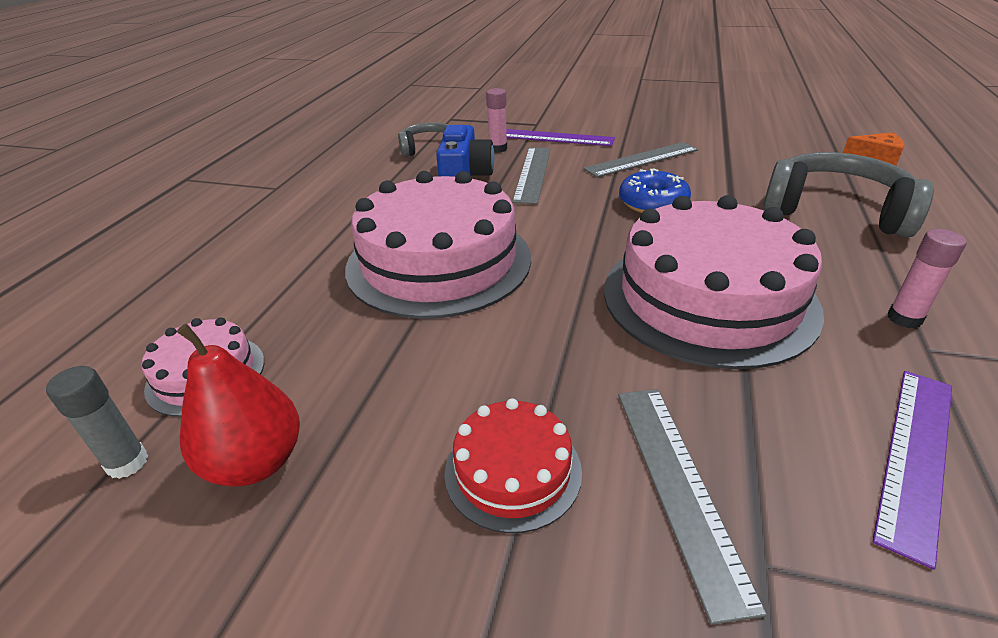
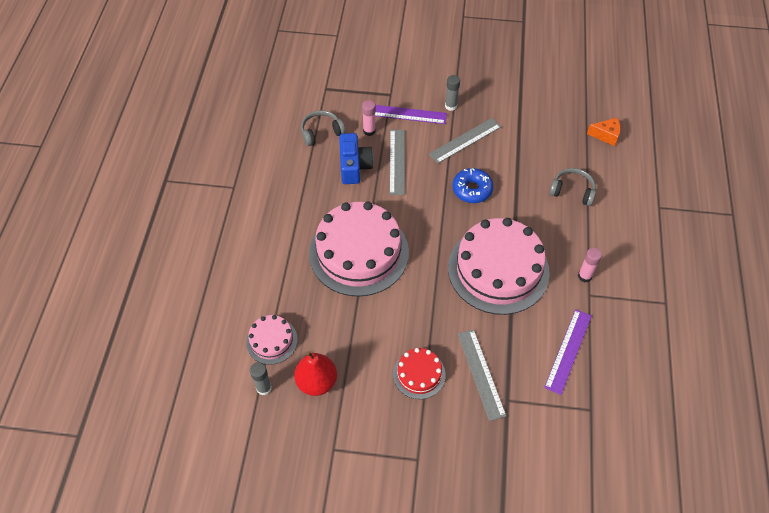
camera: 10 degrees left, 20 degrees up
grey headphones [764,152,934,238] -> grey headphones [549,168,596,206], size x0.58
none -> grey glue stick [445,75,460,111]

